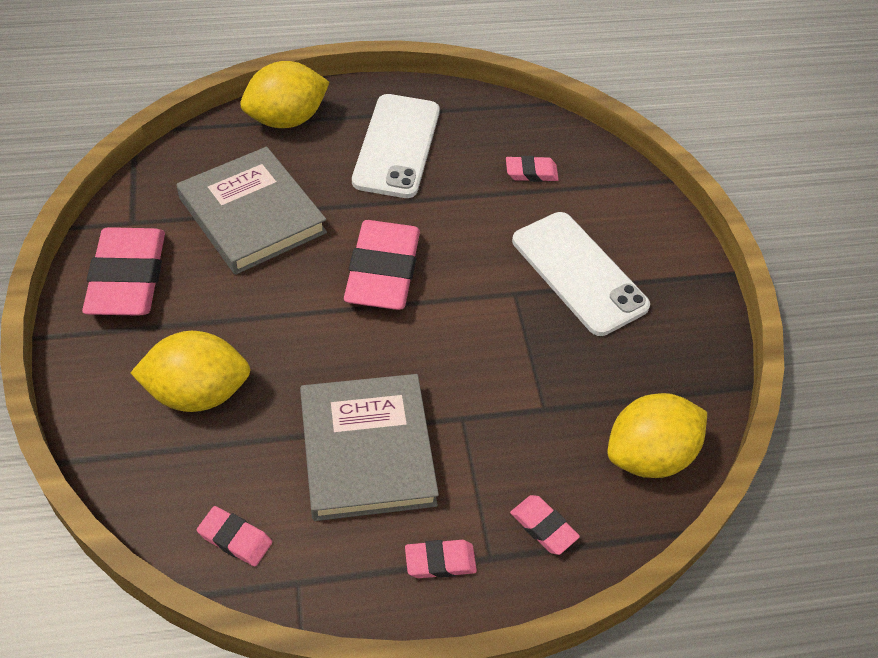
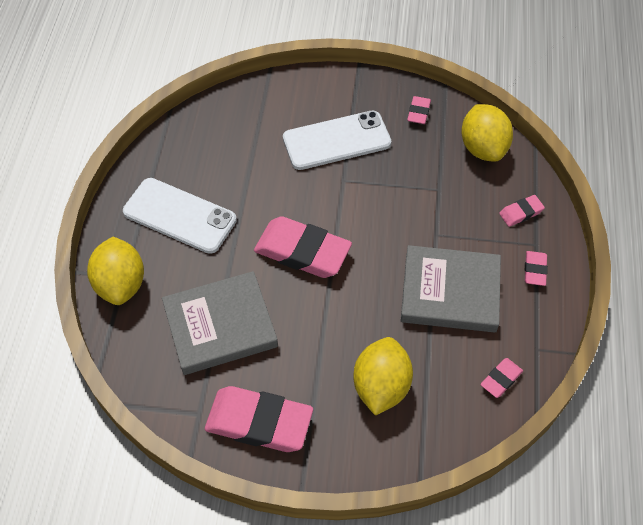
camera: 70 degrees left, 5 degrees up
pink eraser [506,156,559,182] -> pink eraser moved to [407,96,431,124]

